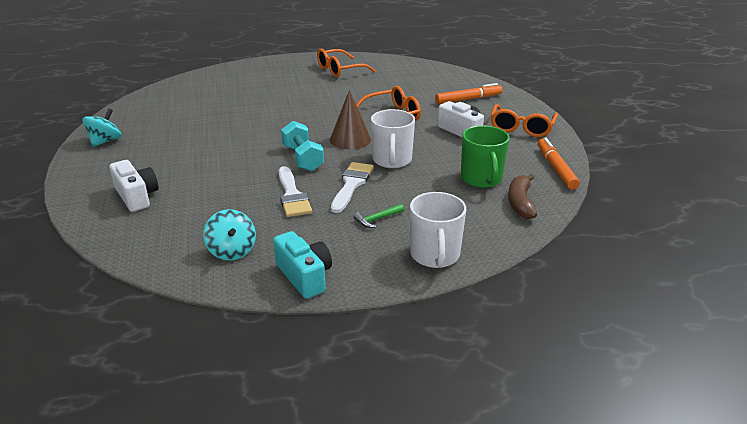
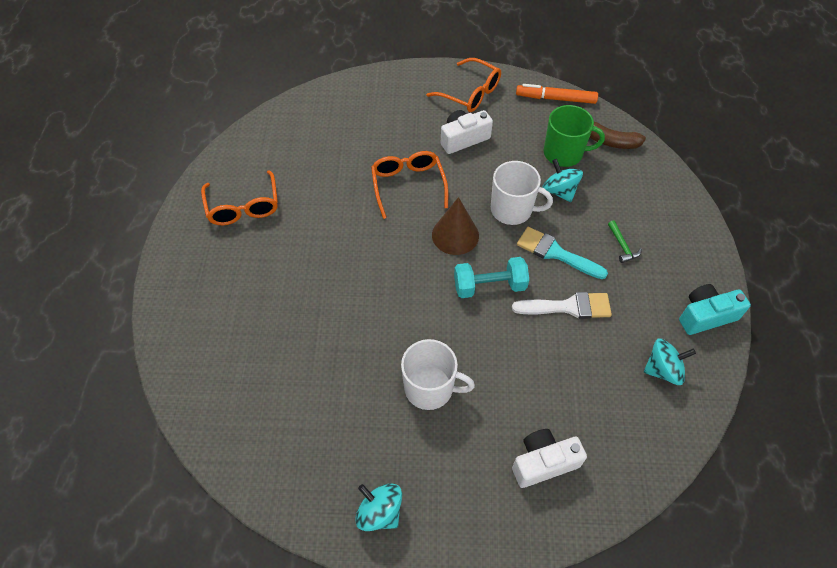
camera: 75 degrees left, 25 degrees up
white brush [331,162,374,213] -> turquoise brush [517,227,608,279]
white mug [410,192,466,268] -> white mug moved to [401,339,475,410]
orange marker [435,83,503,104] -> none
none -> turquoise spinning top [542,159,583,202]

